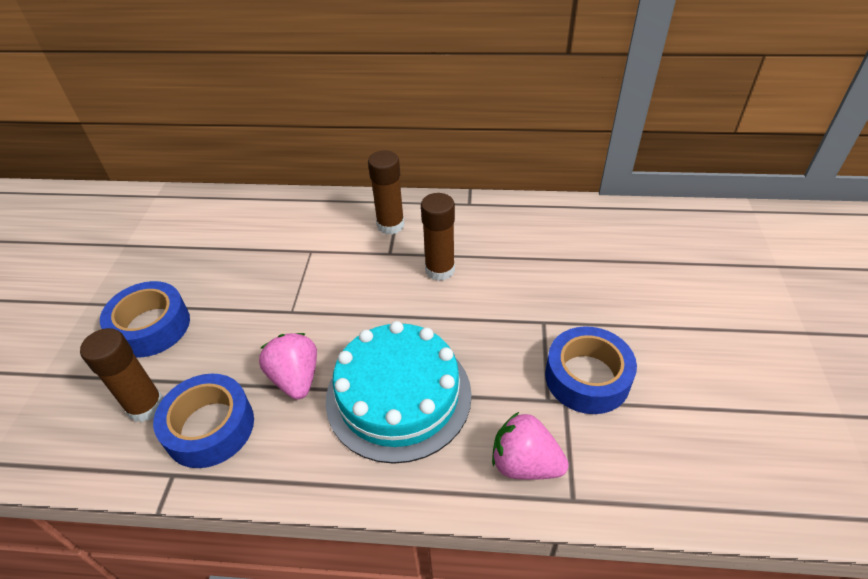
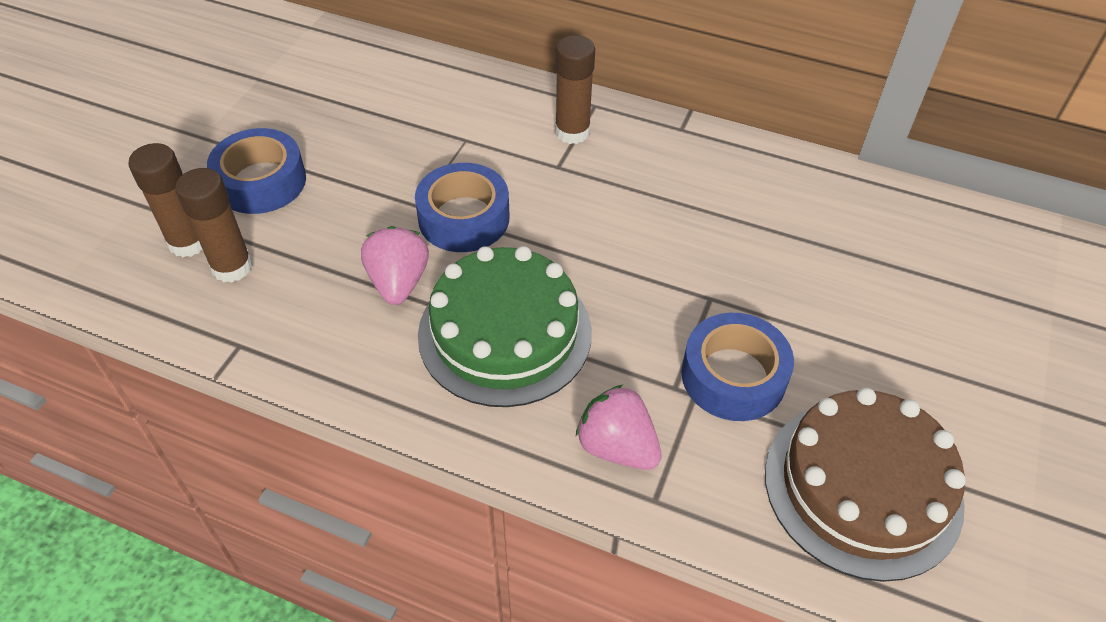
camera: 15 degrees right, 5 degrees up
blue tape [153,374,254,468] -> blue tape moved to [415,163,510,252]
turquoise cake [325,321,472,464] -> green cake [418,246,592,407]
brown glue stick [421,193,455,281] -> brown glue stick moved to [128,143,203,257]
none -> brown cake [765,387,966,582]

